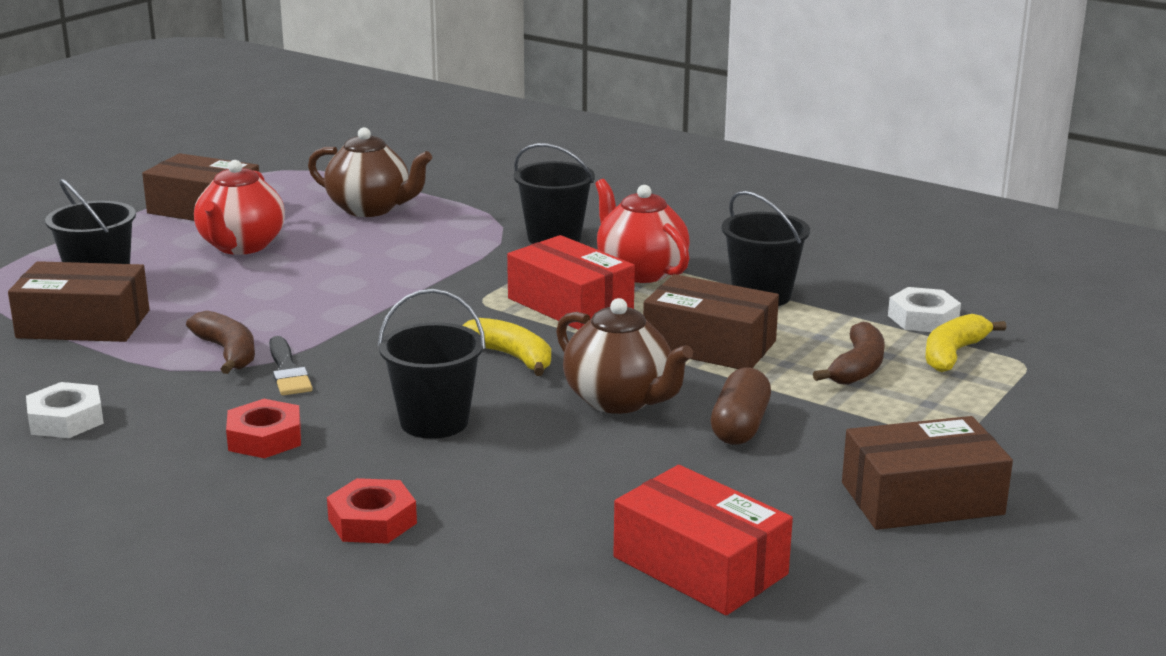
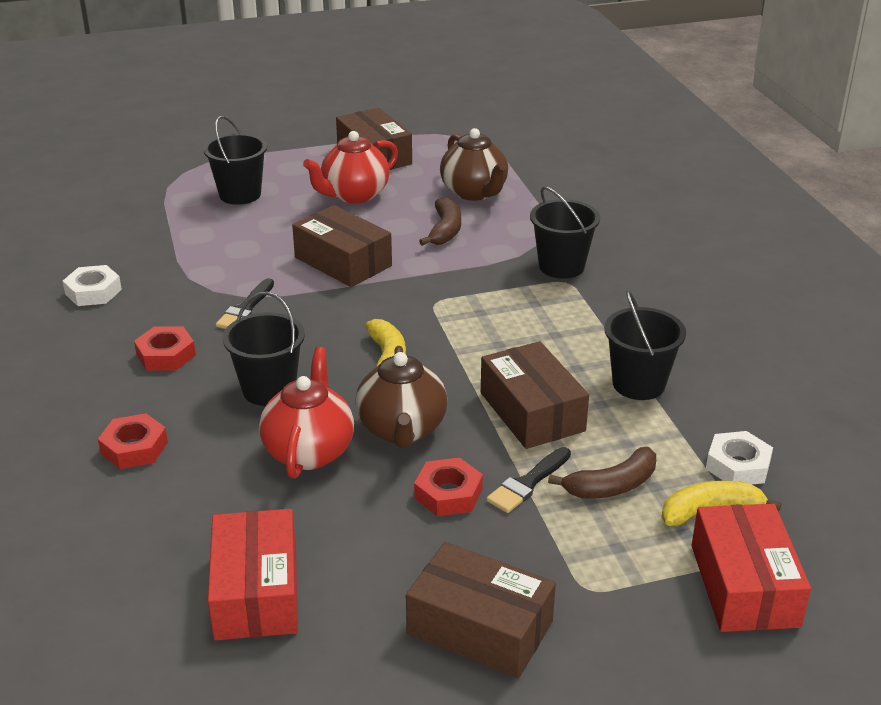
camera: 40 degrees right, 10 degrees up
brown box [8,261,149,342] -> brown box moved to [292,205,392,287]
brown banana [186,310,255,374] -> brown banana moved to [419,197,461,246]
red box [507,235,635,330] -> red box moved to [691,504,811,632]
red teapot [595,179,690,283] -> red teapot moved to [259,347,354,479]
brown capsule [711,368,771,445] -> red nut [414,457,483,516]
none -> black brush [486,447,571,513]

